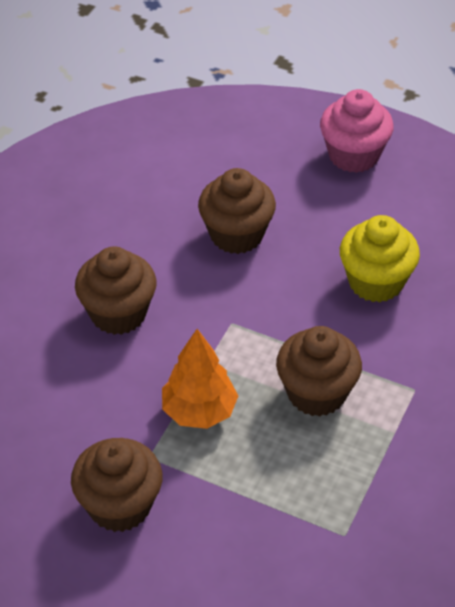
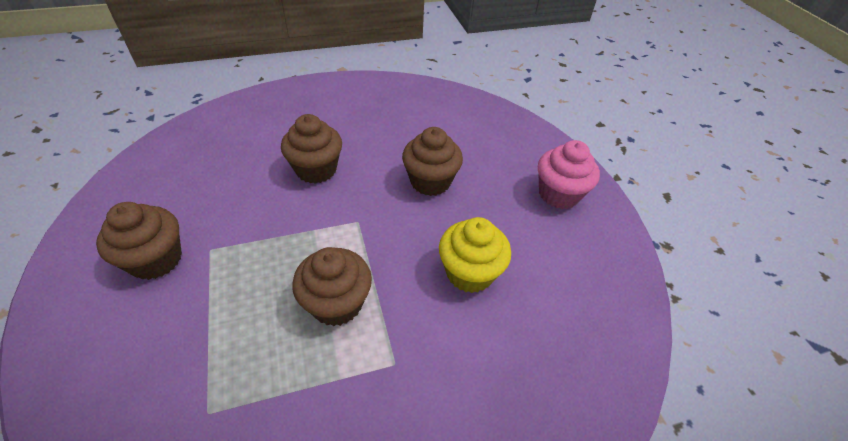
camera: 45 degrees right, 0 degrees up
orange tree [162,329,238,429] -> none

